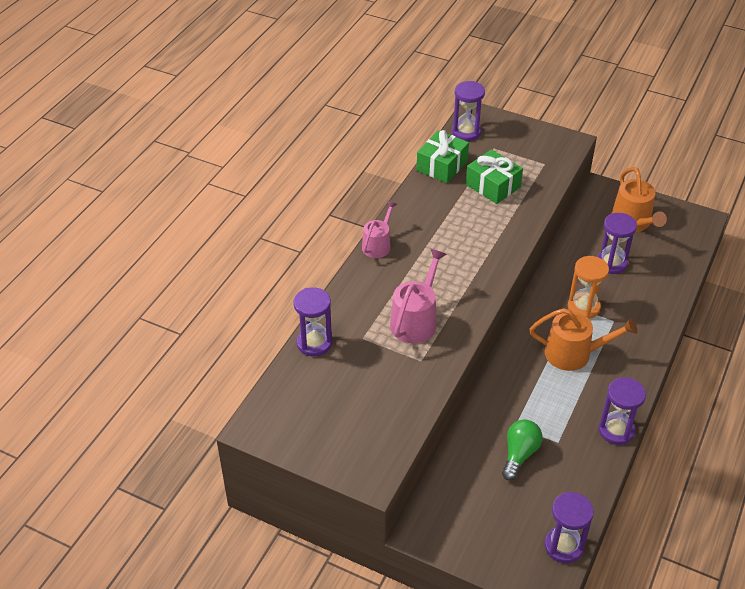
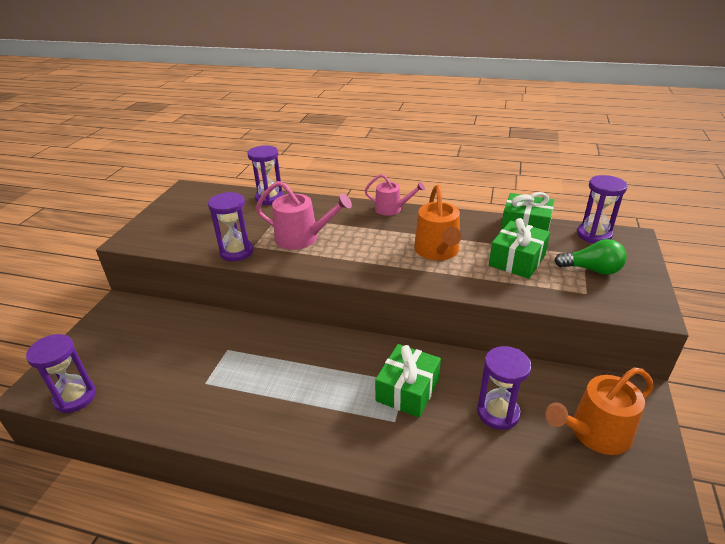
camera: 80 degrees right, 10 degrees down
green light bulb [502,419,543,481] -> green light bulb moved to [554,239,627,275]
orange watering can [530,308,637,371] -> orange watering can moved to [414,185,461,260]
orange hourglass [568,256,609,319] -> green gift [375,344,441,418]
purple hourglass [598,377,646,445] -> purple hourglass moved to [208,192,253,261]

